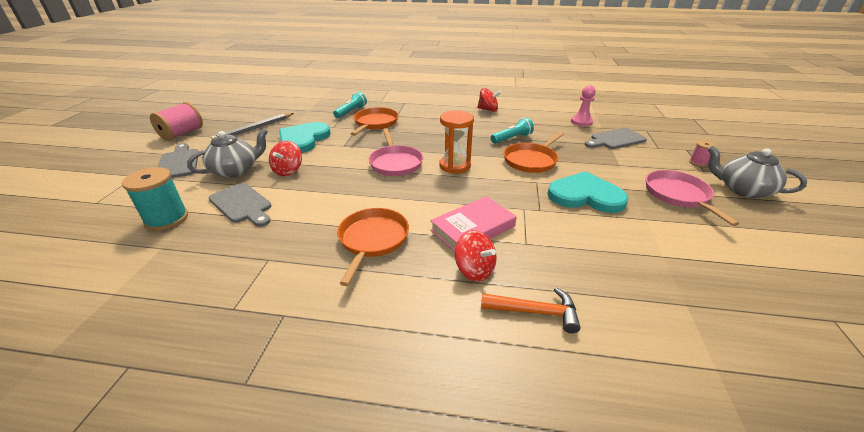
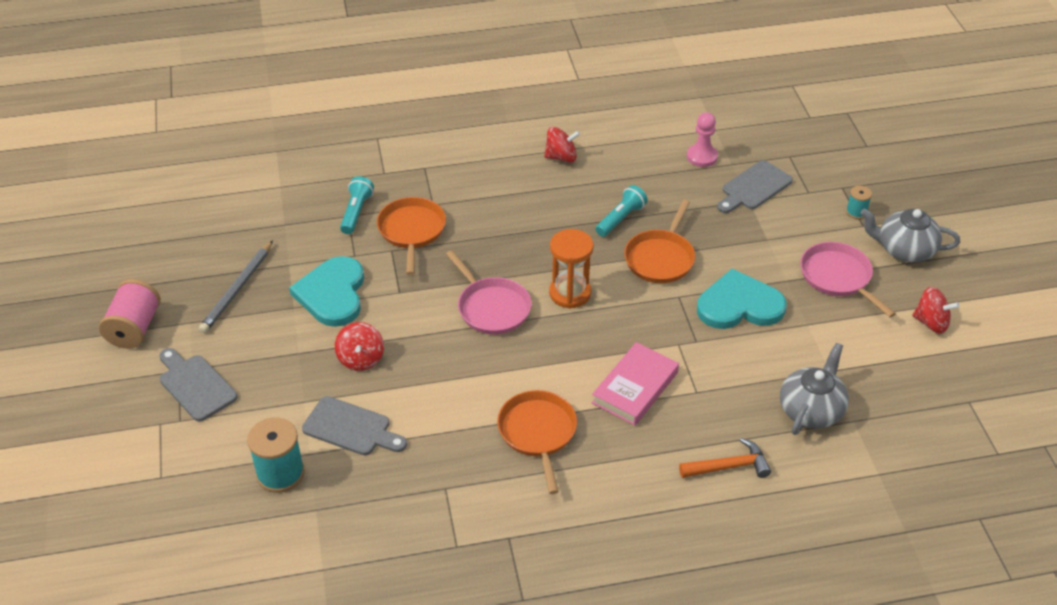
camera: 20 degrees left, 10 degrees up
grey teapot [187,128,268,178] -> grey teapot moved to [780,343,849,435]
red spinning top [455,230,497,281] -> red spinning top moved to [912,287,960,334]
pink spool [689,141,716,167] -> turquoise spool [846,186,872,219]

